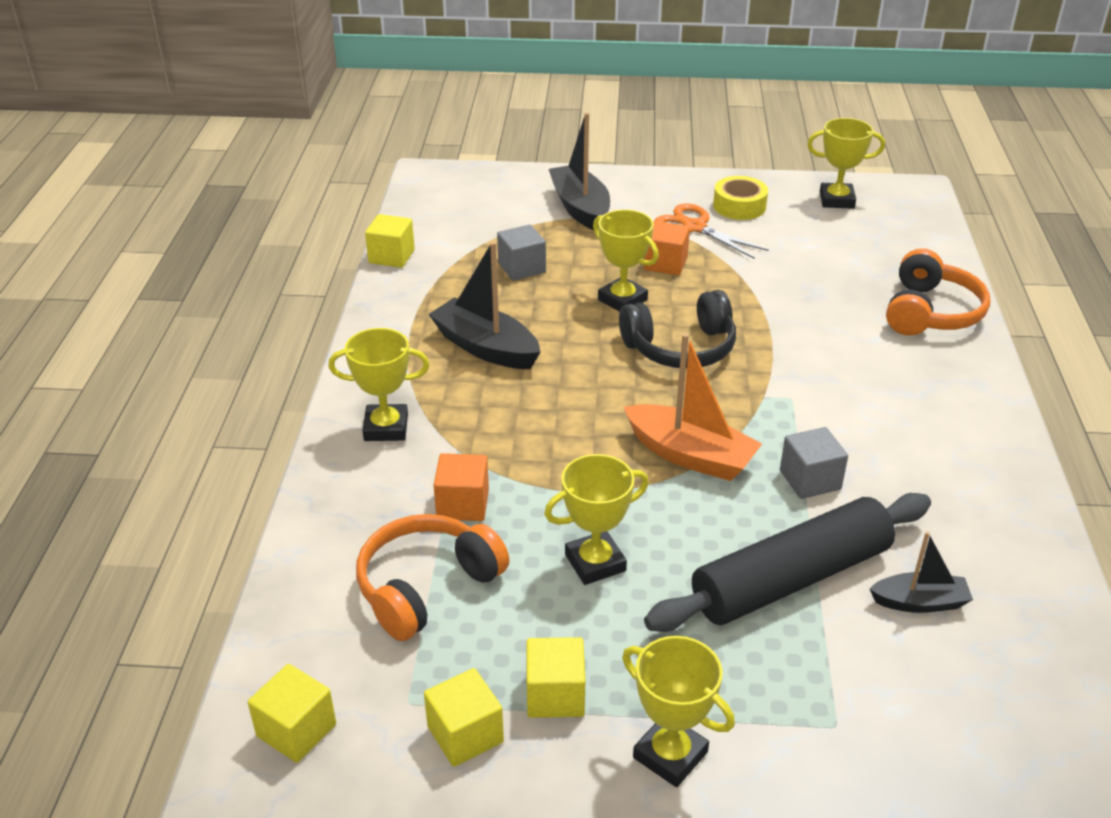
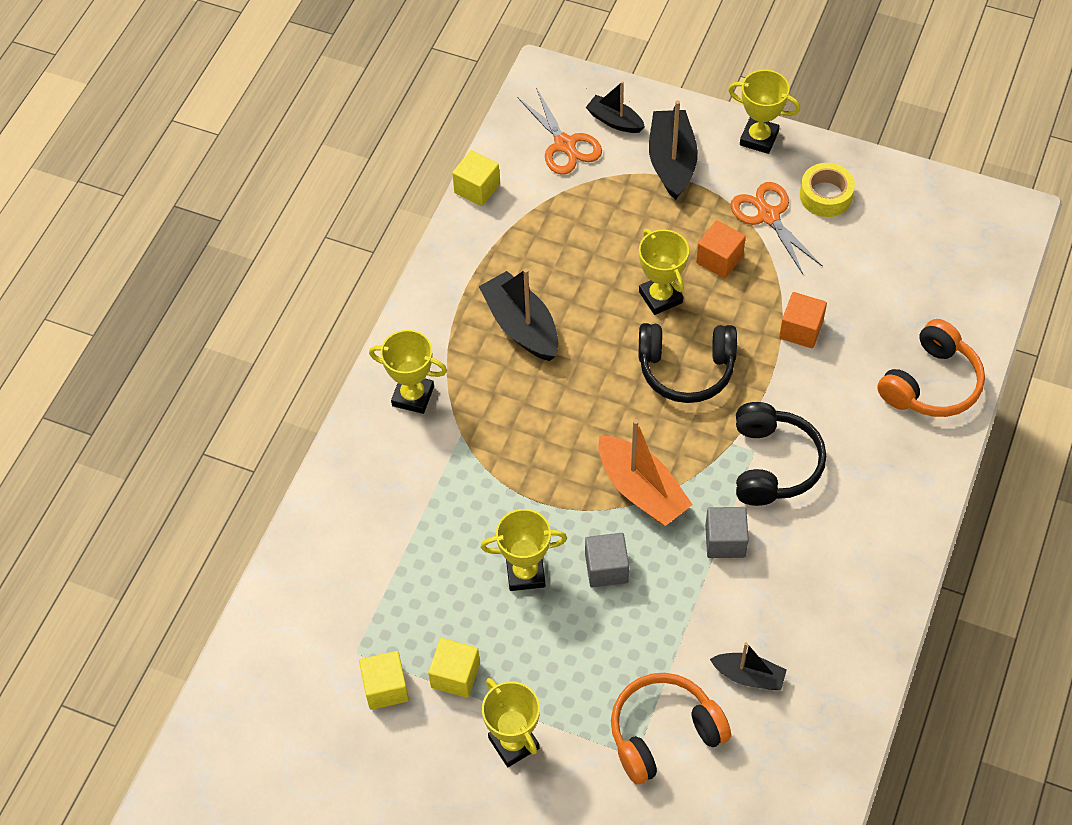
camera: 20 degrees right, 20 degrees up
yellow cube [248,664,336,763] -> none
orange headphones [356,514,509,641] -> orange headphones moved to [611,673,731,785]
orange cube [434,453,489,521] -> orange cube moved to [779,292,827,348]
grey cube [497,224,546,281] -> grey cube moved to [585,533,629,588]
black rolling pin [644,493,931,632] -> none
yellow trophy [807,118,885,209] -> yellow trophy moved to [728,70,800,154]
none -> orange scissors [517,88,602,175]
none -> black boat [586,81,645,133]
none -> black headphones [736,402,826,506]

